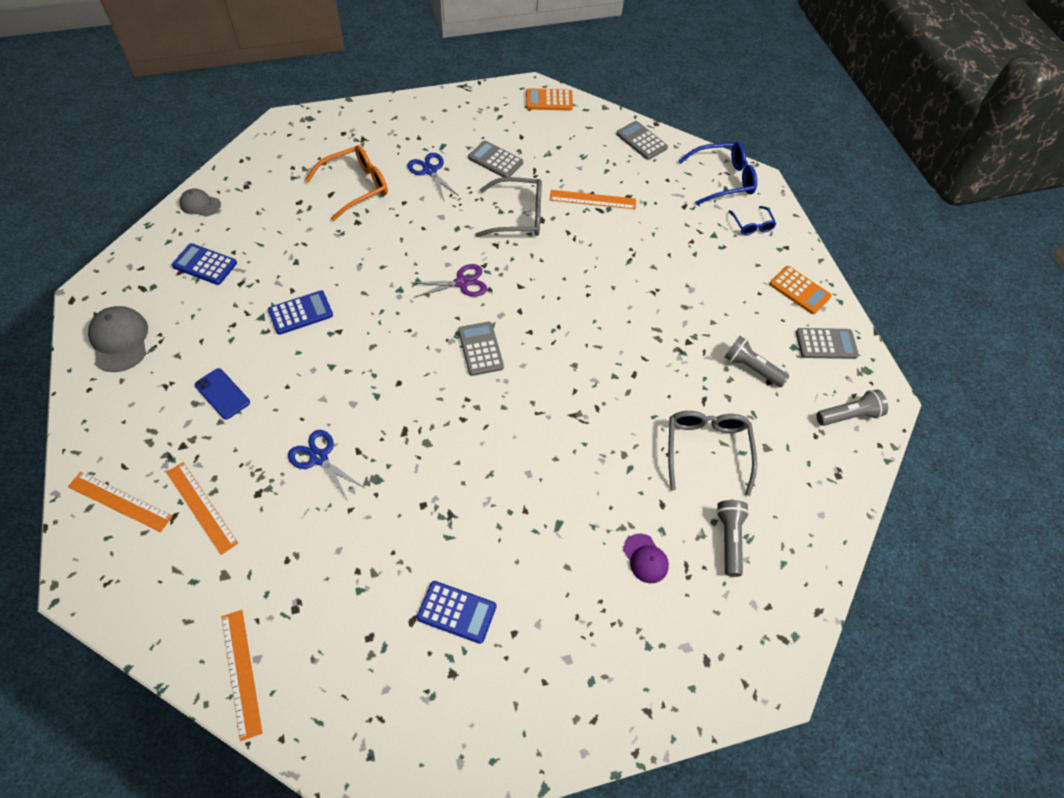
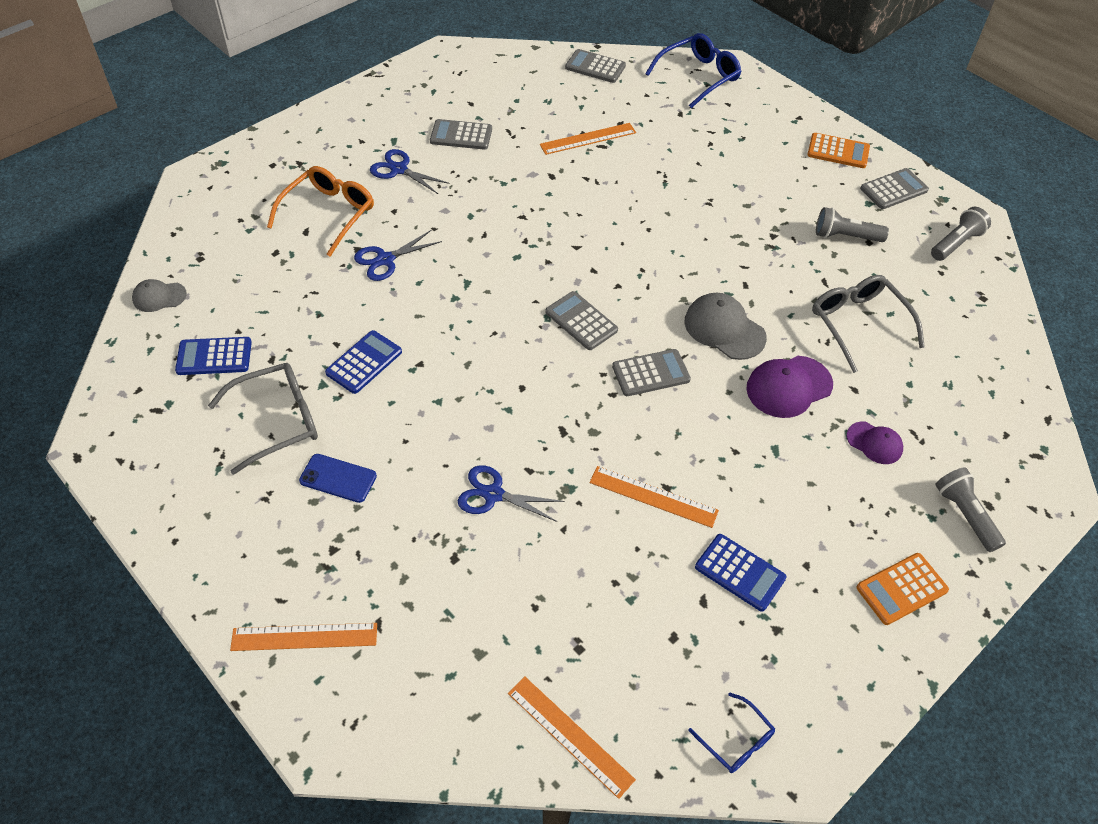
camera: 25 degrees left, 5 degrees down
grey cap [88,306,148,372] -> grey cap moved to [685,293,767,360]
orange ruler [166,462,238,555] -> orange ruler moved to [590,466,719,528]
purple scissors [411,264,487,298] -> none
blue calculator [417,581,496,644] -> blue calculator turned 45 degrees clockwise [695,534,787,612]
grey glasses [475,177,542,237] -> grey glasses moved to [208,363,318,475]
orange calculator [526,88,573,111] -> orange calculator moved to [857,553,949,625]
grey flashlight [716,500,749,577] -> grey flashlight moved to [935,467,1006,552]
blue glasses [728,206,776,235] -> blue glasses moved to [688,692,775,773]
none -> blue scissors [354,230,442,281]
none -> grey calculator [612,349,691,396]
none -> purple cap [746,356,833,418]

